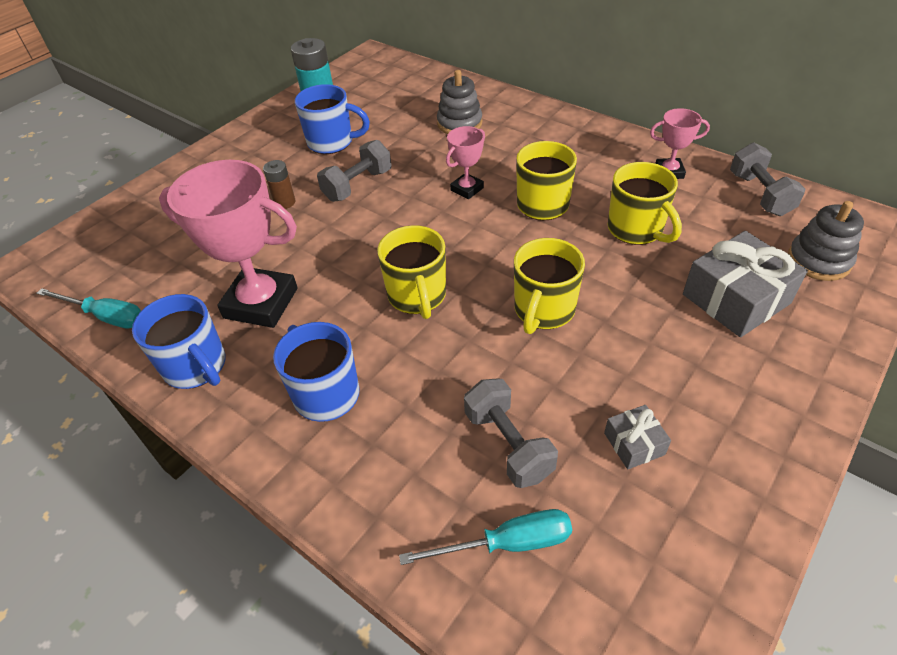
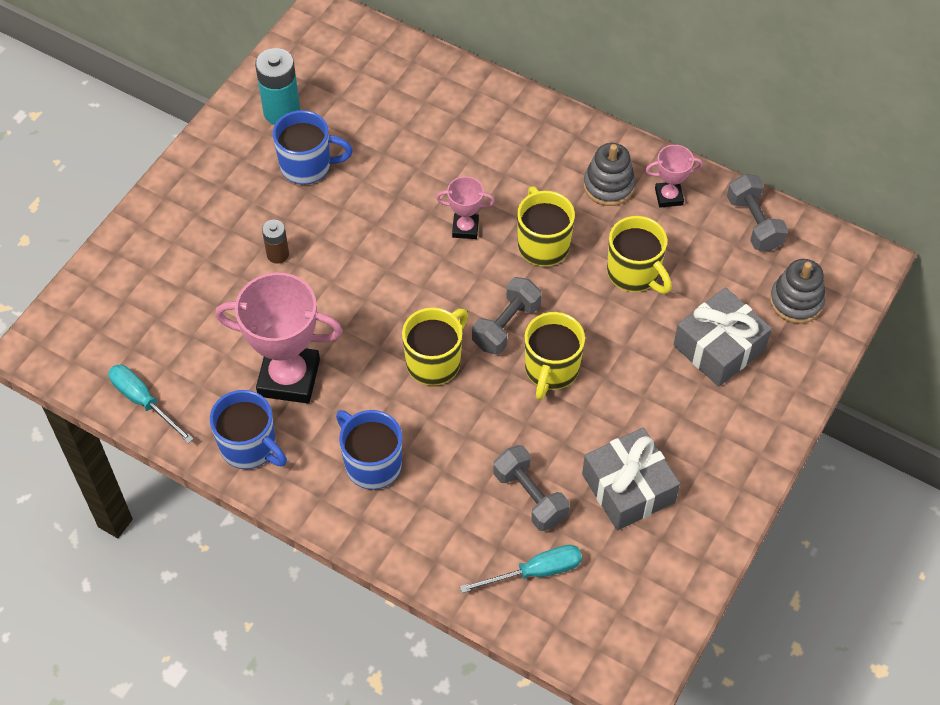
camera: 10 degrees left, 10 degrees up
turquoise screwdriver [36,288,141,328] -> turquoise screwdriver turned 150 degrees counterclockwise [108,365,194,444]
grey dumbbell [317,140,392,202] -> grey dumbbell moved to [472,277,542,355]
yellow mug [377,225,446,319] -> yellow mug turned 120 degrees counterclockwise [402,307,468,385]
grey stacking toy [437,70,482,134] -> grey stacking toy moved to [583,143,636,206]
pink trophy [446,126,485,199] -> pink trophy turned 60 degrees clockwise [436,176,495,239]
grey gift [604,405,671,469] -> grey gift [582,428,680,531], size x1.99

